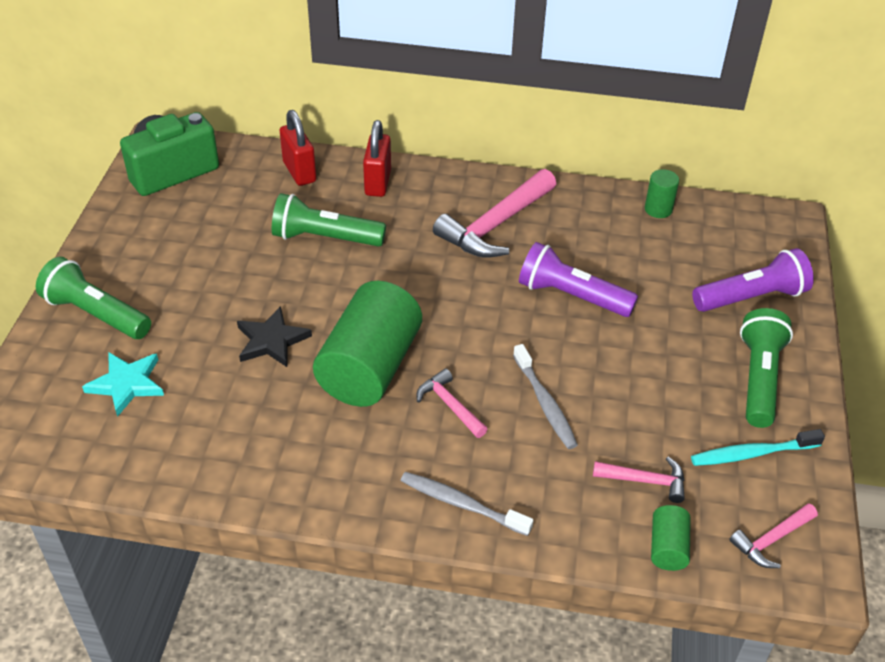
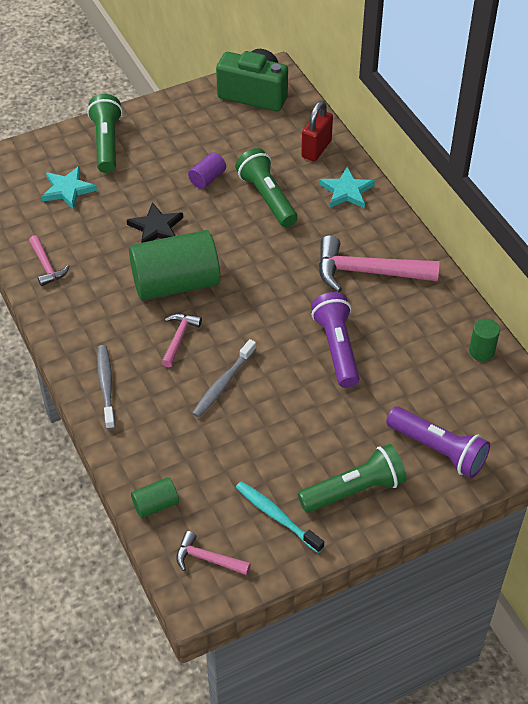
camera: 55 degrees right, 5 degrees up
red padlock [363,120,391,197] -> turquoise star [319,167,375,209]
pink hammer [593,457,685,503] -> pink hammer moved to [29,235,70,286]
none -> purple cylinder [188,152,226,189]

